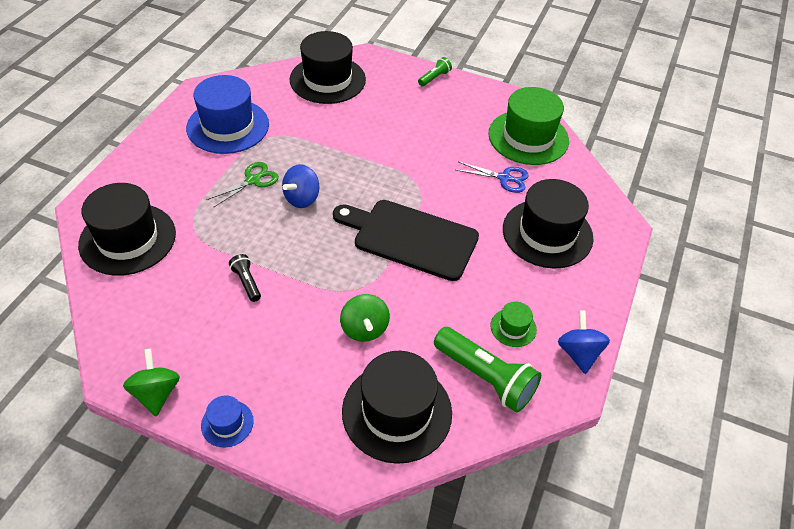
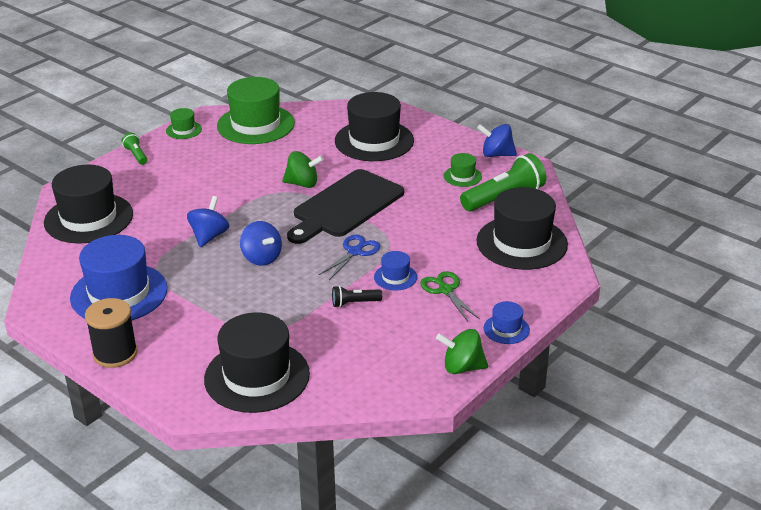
camera: 70 degrees left, 15 degrees down
green scissors [206,162,279,207] -> green scissors moved to [420,271,480,322]
green spinning top [340,294,390,342] -> green spinning top moved to [282,151,324,188]
blue scissors [456,162,529,193] -> blue scissors moved to [319,235,381,280]
none -> black spool [85,298,138,368]
none -> green hat [166,108,202,139]
none -> blue spinning top [187,196,229,247]
none -> blue hat [374,251,417,291]

